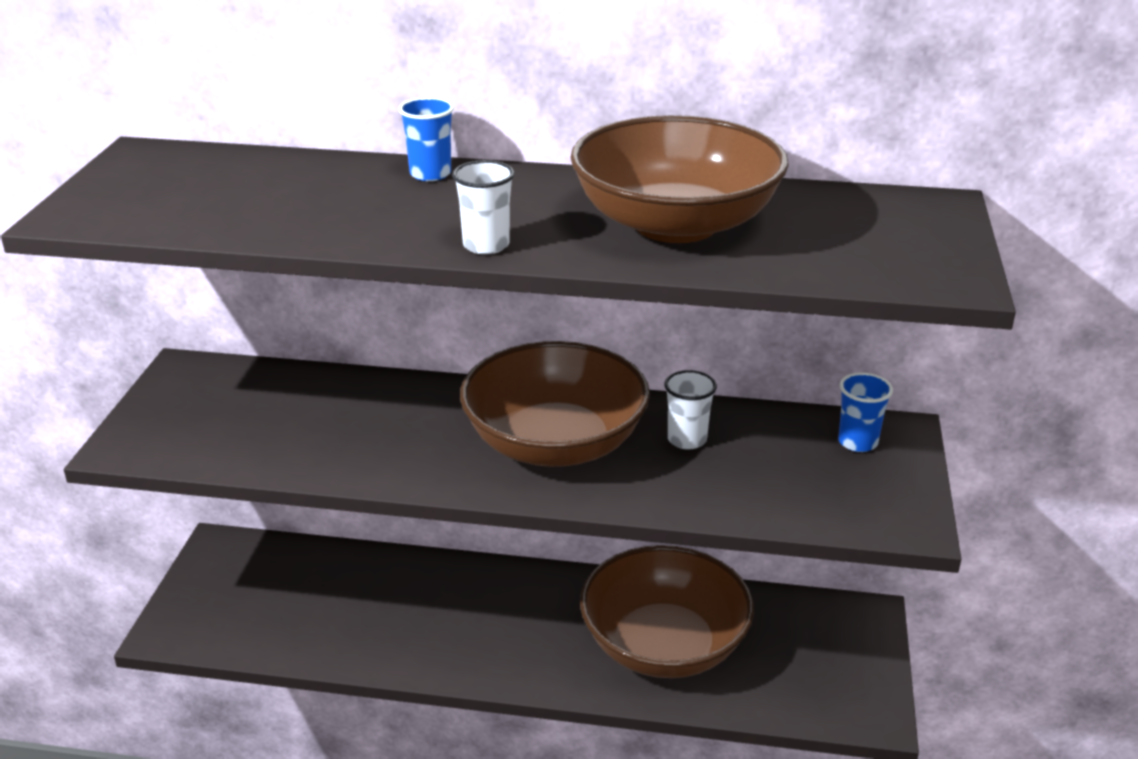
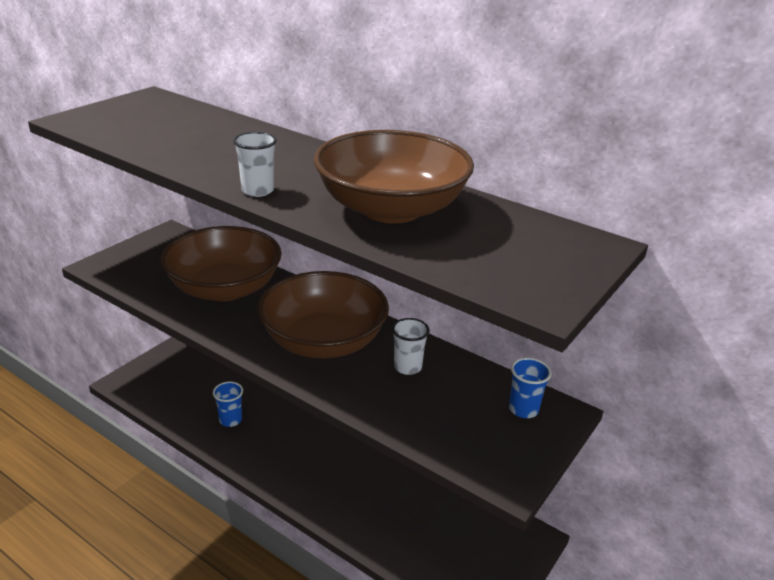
camera: 25 degrees right, 0 degrees up
blue cup [399,97,454,181] -> blue cup moved to [213,382,243,427]
brown bowl [580,545,754,678] -> brown bowl moved to [161,226,282,301]

